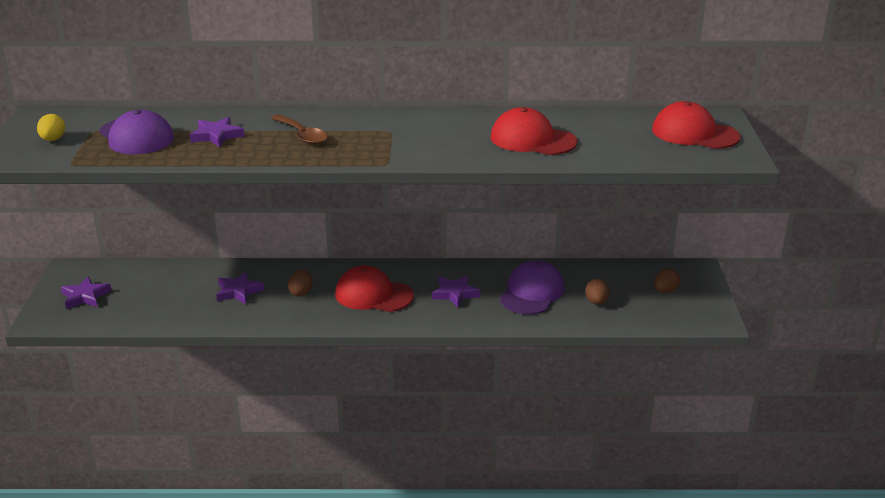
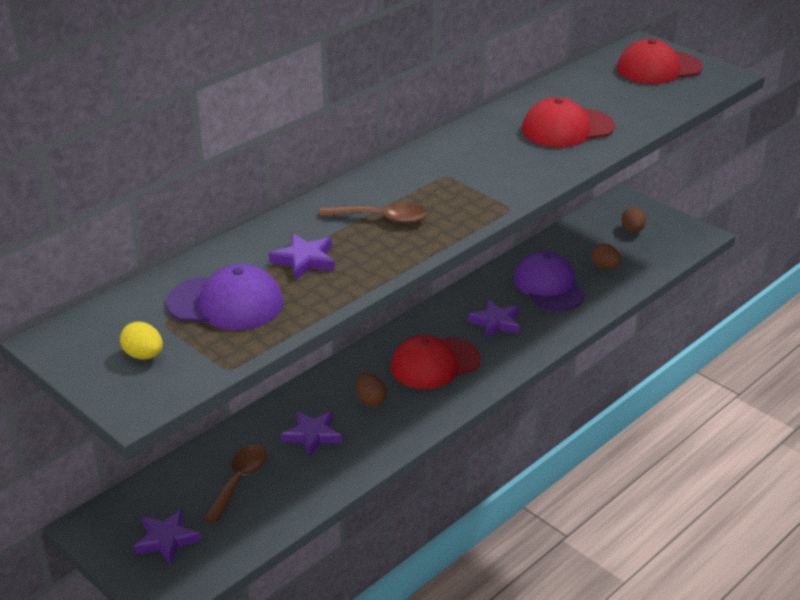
camera: 45 degrees left, 5 degrees up
none -> brown spoon [204,445,266,523]

